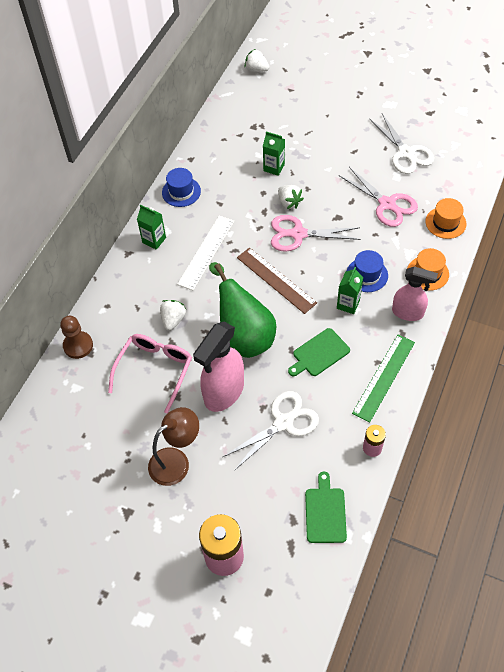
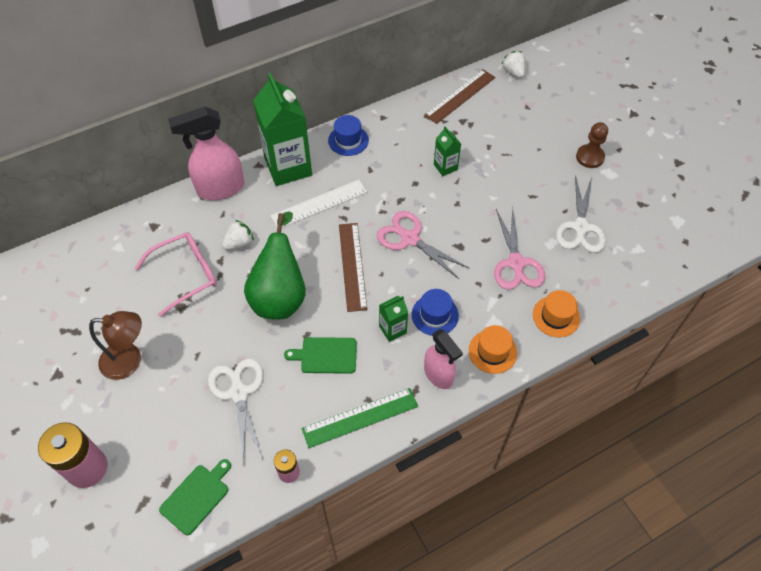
camera: 35 degrees right, 0 degrees up
brown pawn [60,316,93,359] -> brown pawn moved to [576,122,608,168]
green carton [137,205,166,250] -> green carton [253,73,312,186], size x2.13
pink spray bottle [193,322,244,412] -> pink spray bottle moved to [168,107,244,200]
white scissors [223,391,319,471] -> white scissors turned 105 degrees counterclockwise [208,358,263,463]
white strawberry [278,185,304,209] -> none
none -> brown ruler [424,69,495,124]

